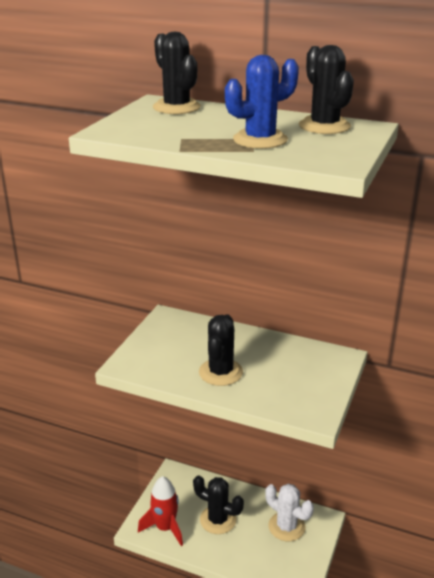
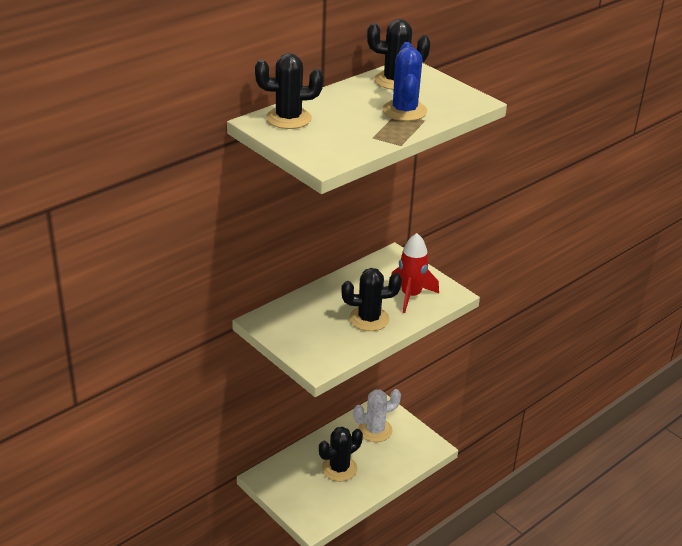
camera: 65 degrees left, 5 degrees up
red rocket [138,476,183,546] -> red rocket moved to [391,233,439,313]
black cactus [199,314,243,386] -> black cactus turned 45 degrees counterclockwise [341,268,402,331]

